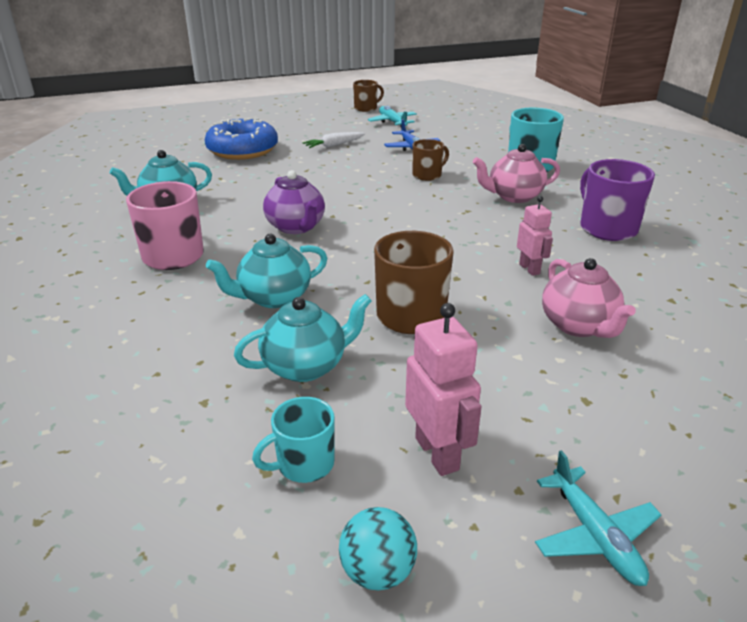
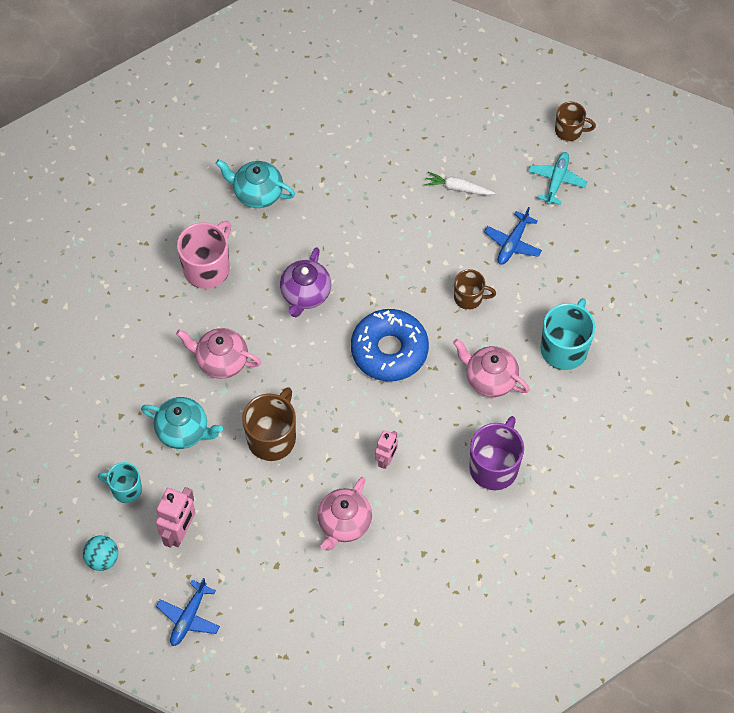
camera: 45 degrees right, 30 degrees up
blue donut [205,118,278,160] -> blue donut moved to [351,309,429,381]
turquoise teapot [206,234,327,308] -> pink teapot [176,328,261,379]
turquoise plane [535,450,662,586] -> blue plane [156,578,220,646]

